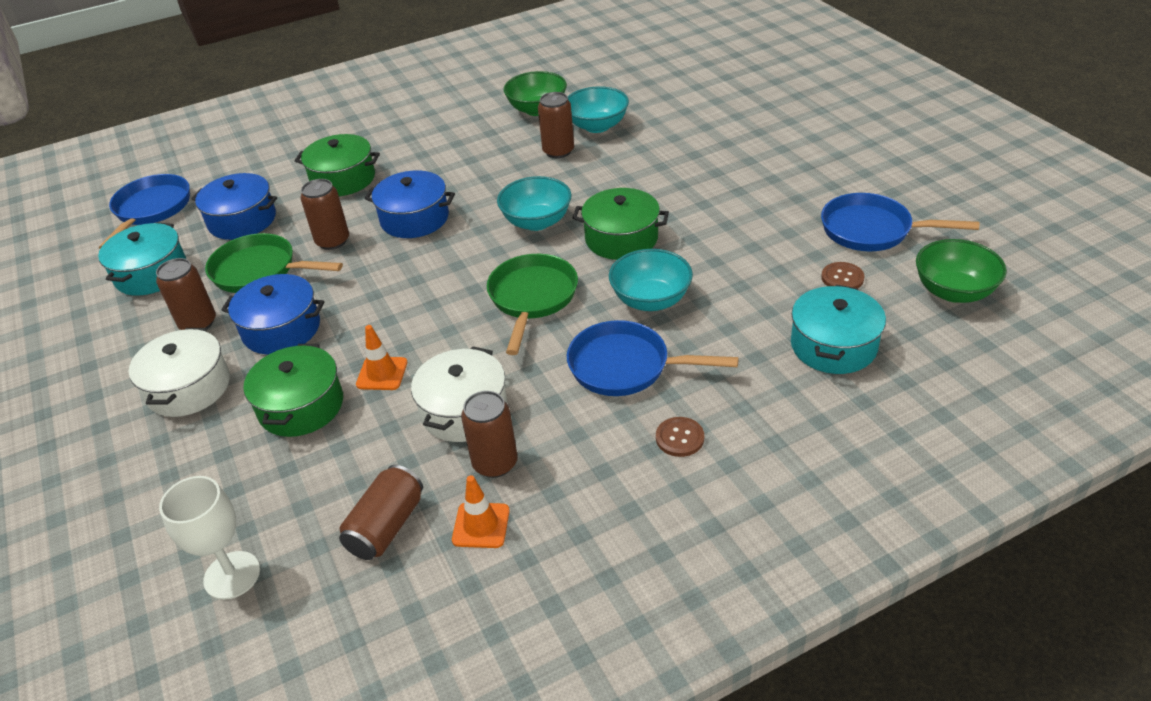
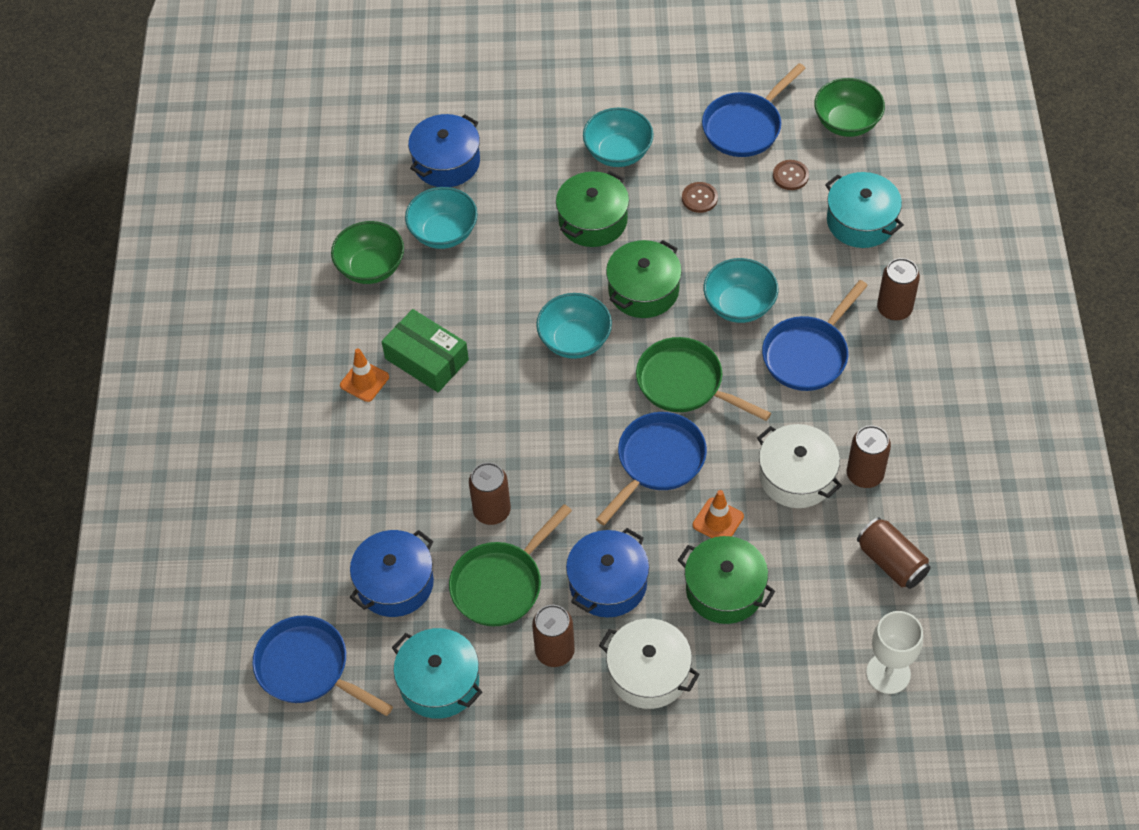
camera: 65 degrees left, 15 degrees up
green pot [295,134,380,196] -> green pot moved to [556,171,629,247]
blue pot [365,171,455,238] -> blue pot moved to [408,114,480,187]
orange traffic cone [452,475,510,548] -> orange traffic cone moved to [340,349,389,402]
brown can [538,92,574,158] -> brown can moved to [877,258,920,321]
brown button [656,417,704,457] -> brown button moved to [682,182,718,213]
none -> green box [382,309,469,392]
none -> turquoise bowl [583,108,654,167]
none -> blue pan [596,412,707,525]

